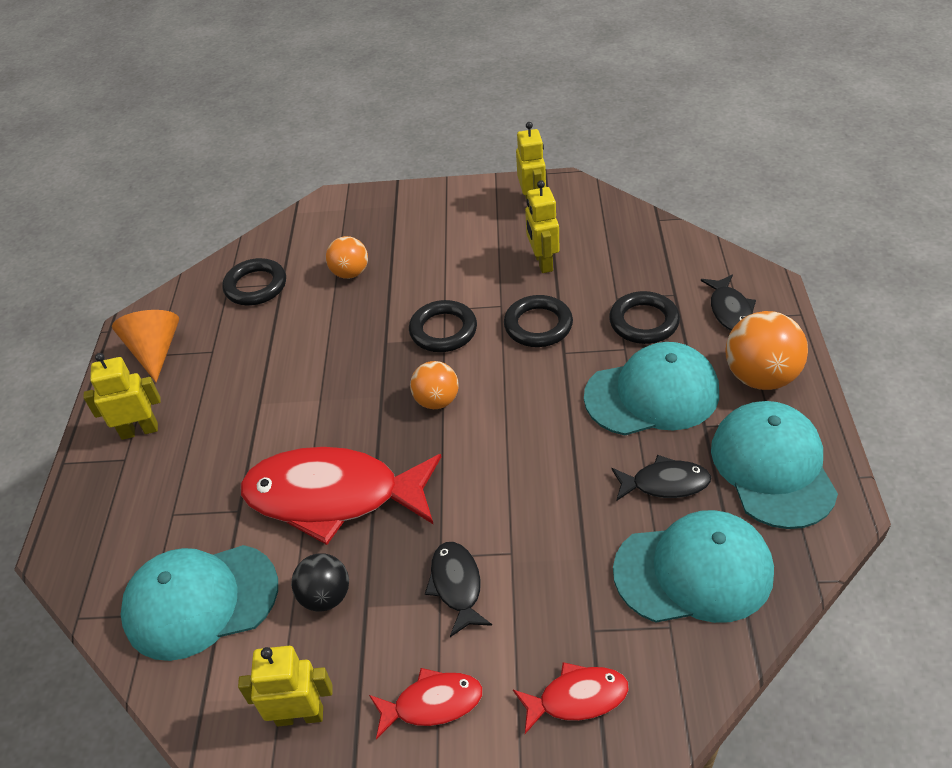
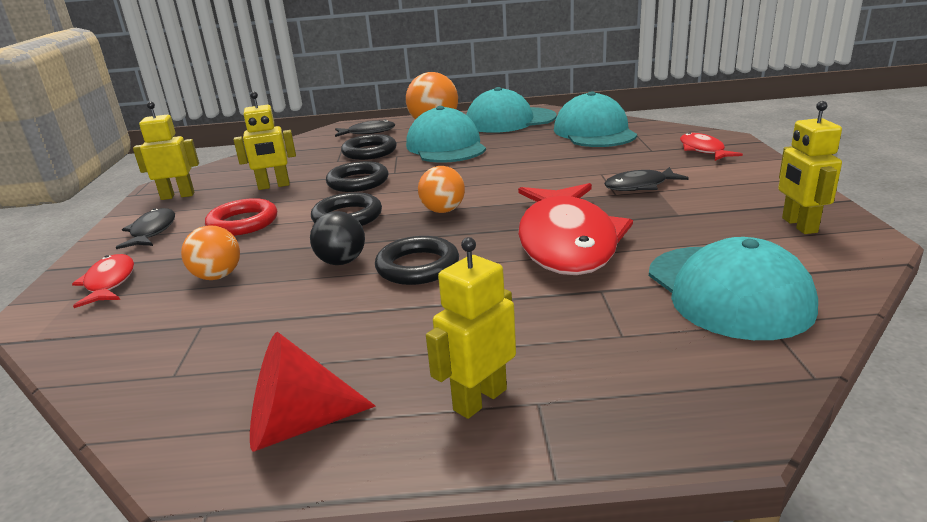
camera: 95 degrees left, 20 degrees down
yellow robot [83,353,161,440] -> yellow robot turned 60 degrees clockwise [426,237,516,419]
orange cone [112,310,179,382] -> red cone [250,332,375,452]
black ring [222,258,286,305] -> black ring moved to [375,236,459,285]
black ball [291,553,349,611] -> black ball moved to [310,211,365,265]
red fish [369,668,483,740] -> red fish moved to [72,254,134,308]
black fish [611,455,711,501] -> black fish moved to [116,208,175,249]
none -> red ring [205,198,277,236]

